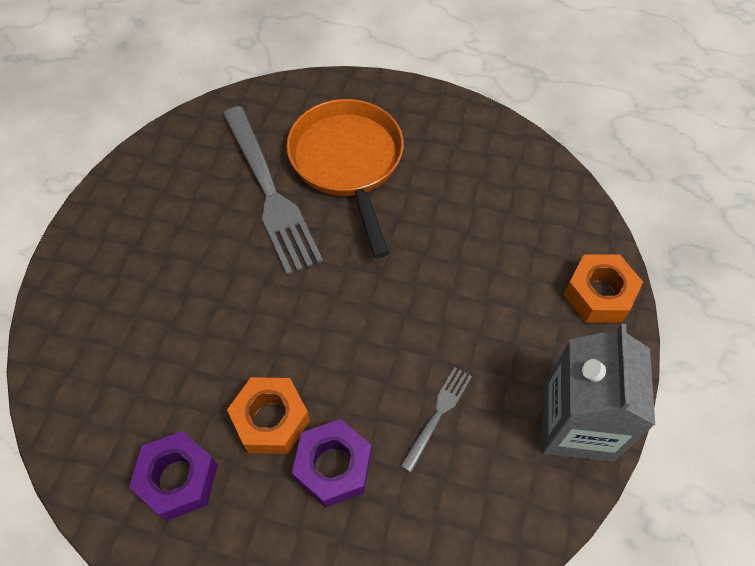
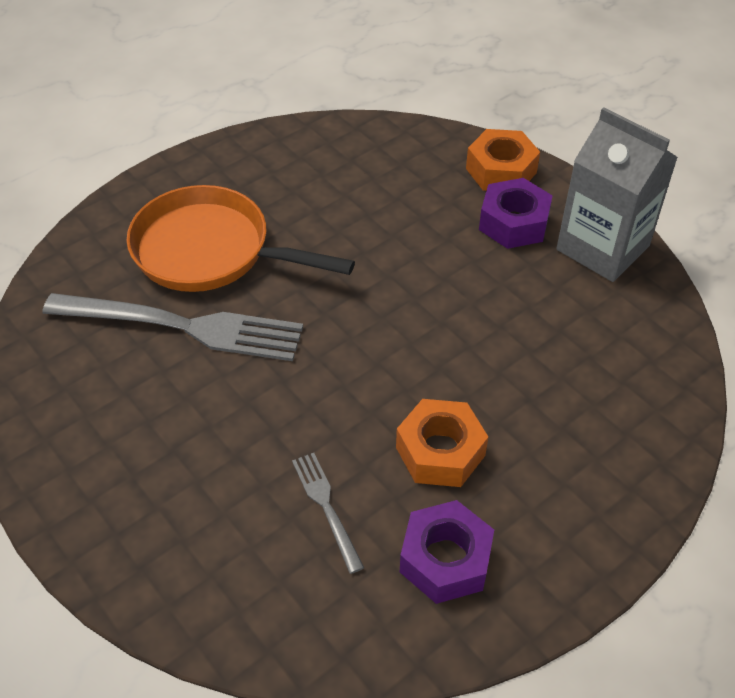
camera: 55 degrees left, 10 degrees down
purple nut [292,419,372,508] -> purple nut moved to [479,178,553,249]
grey fork [400,367,472,473] -> grey fork moved to [292,453,364,574]

